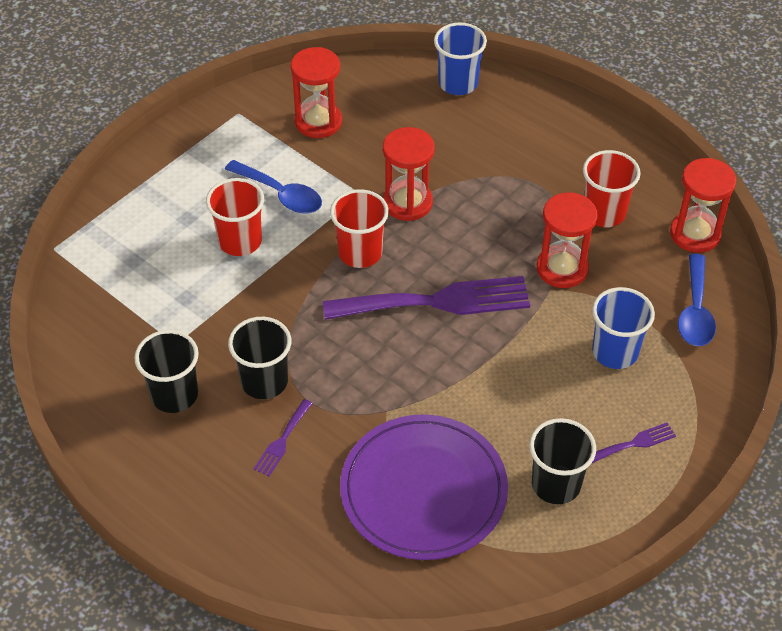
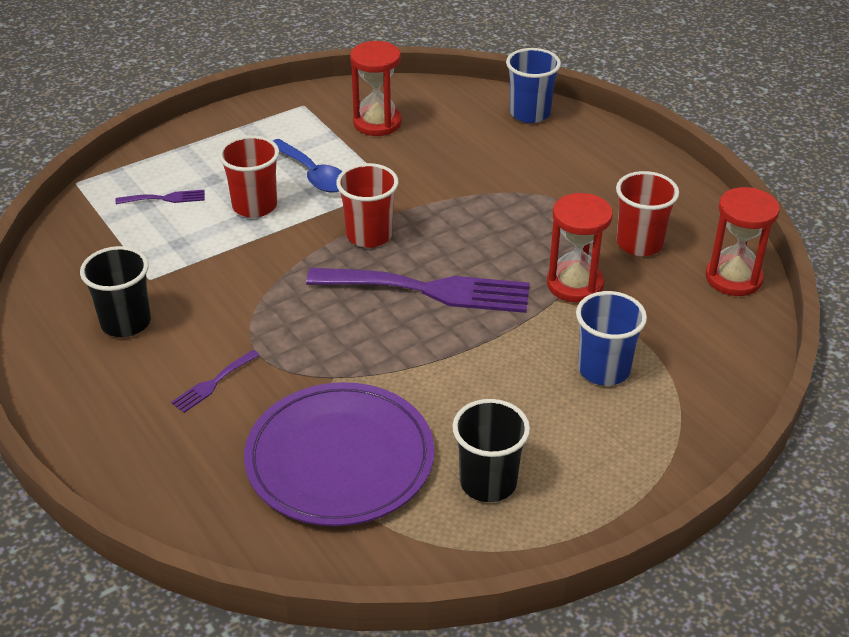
camera: 15 degrees right, 10 degrees down
black cup [228,317,291,399] -> none
red hourglass [383,127,435,221] -> none
purple fork [591,423,676,464] -> purple fork moved to [115,190,205,204]
blue spoon [678,254,716,346] -> none

